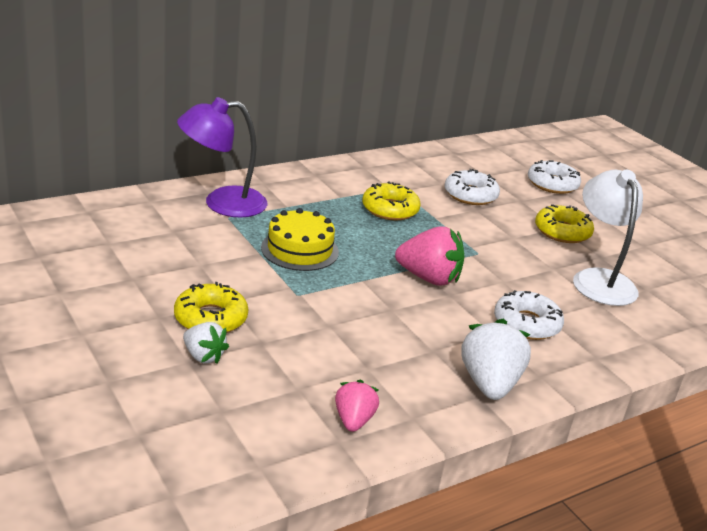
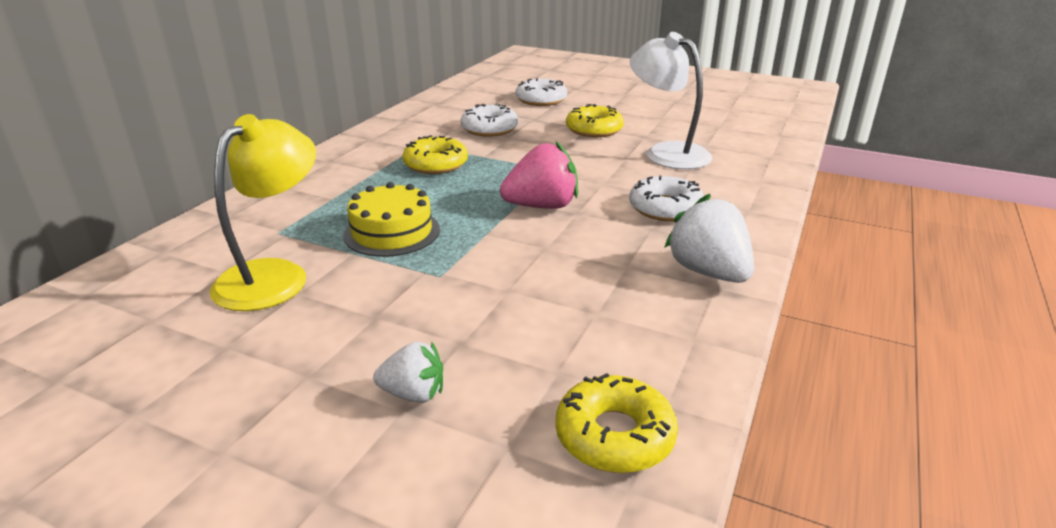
camera: 30 degrees left, 0 degrees up
yellow donut [174,282,248,333] -> yellow donut moved to [555,373,678,473]
purple lamp [177,97,268,217] -> none
pink strawberry [335,380,379,432] -> none
none -> yellow lamp [210,114,316,311]

